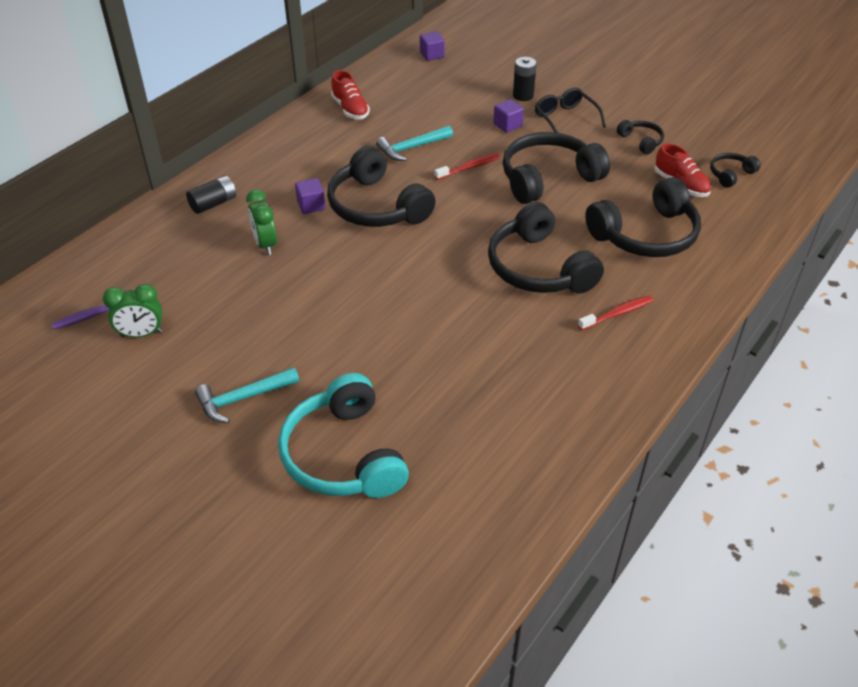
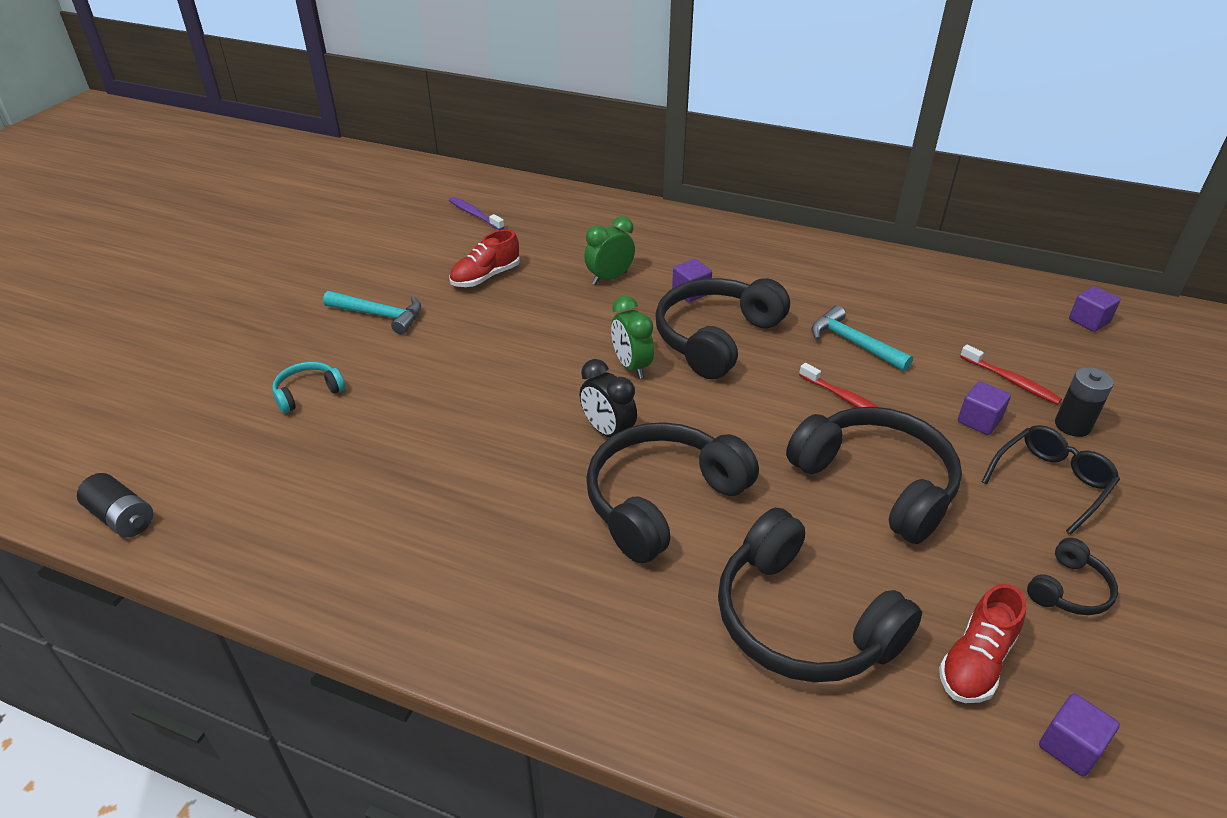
camera: 75 degrees right, 5 degrees down
green clock [103,284,163,337] -> green clock moved to [611,296,654,379]
black battery [186,175,236,214] -> black battery moved to [77,473,153,537]
turquoise hammer [195,367,299,423] -> turquoise hammer turned 150 degrees clockwise [323,291,421,335]
turquoise headphones [278,373,409,498] -> turquoise headphones [272,362,345,413], size x0.47
red shoe [331,70,370,119] -> red shoe moved to [449,229,520,287]
red toothbrush [578,295,654,330] -> red toothbrush moved to [960,344,1062,405]
black headphones [710,153,761,188] -> purple cube [1039,693,1120,777]
none -> black clock [580,359,637,437]

